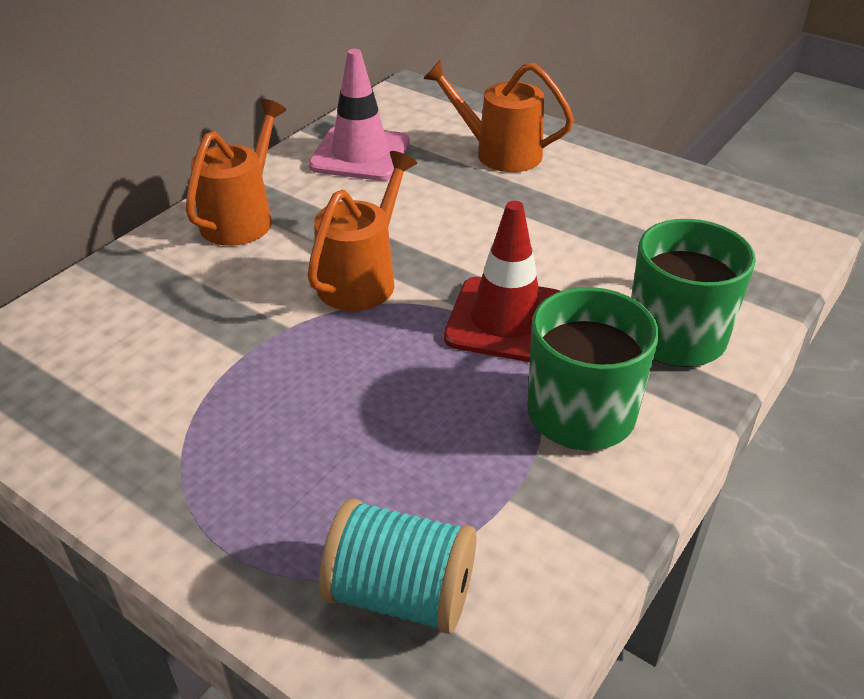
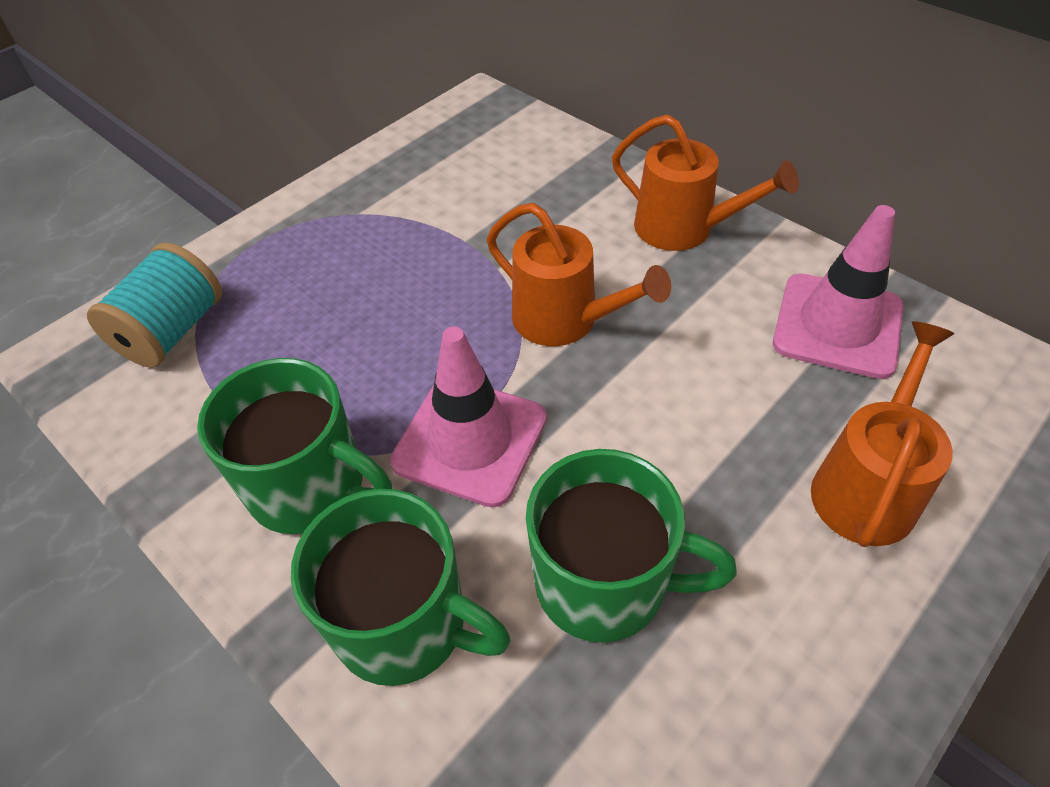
camera: 100 degrees right, 10 degrees up
red traffic cone [444,201,560,362] -> pink traffic cone [390,327,547,507]
none -> green mug [526,449,737,643]

